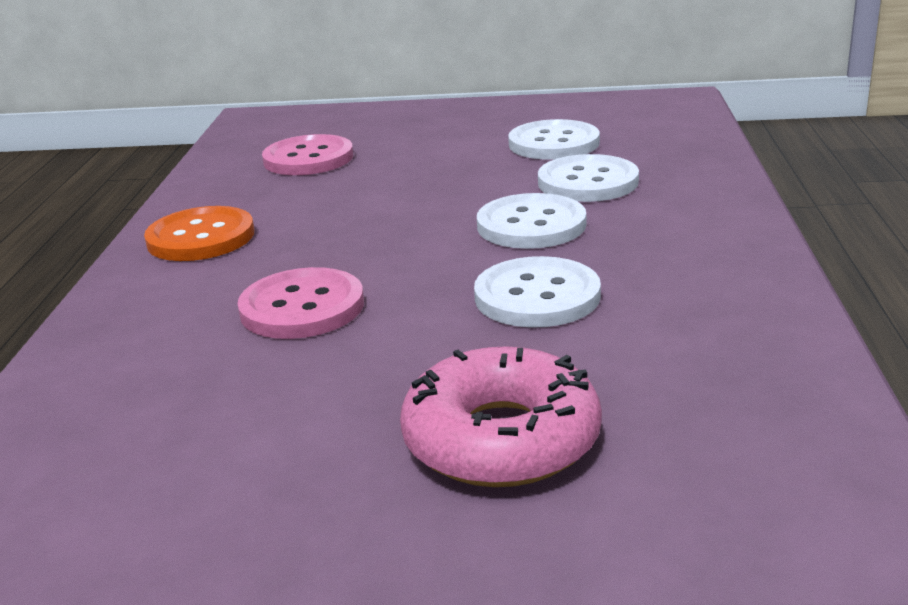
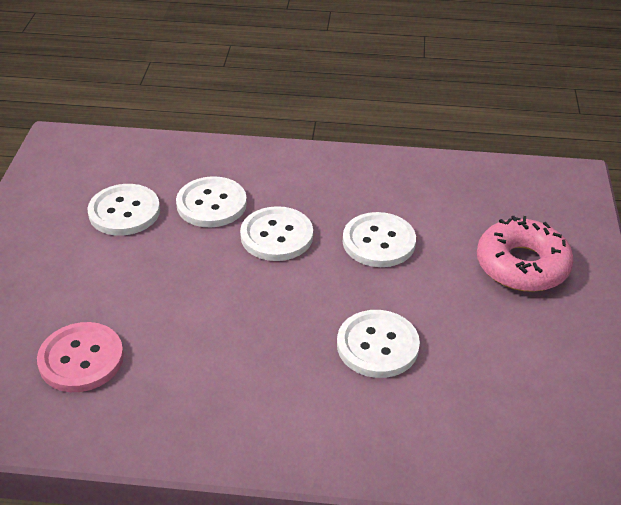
camera: 90 degrees left, 15 degrees up
orange button [144,206,254,261] -> none
pink button [237,267,364,339] -> white button [337,310,420,378]

